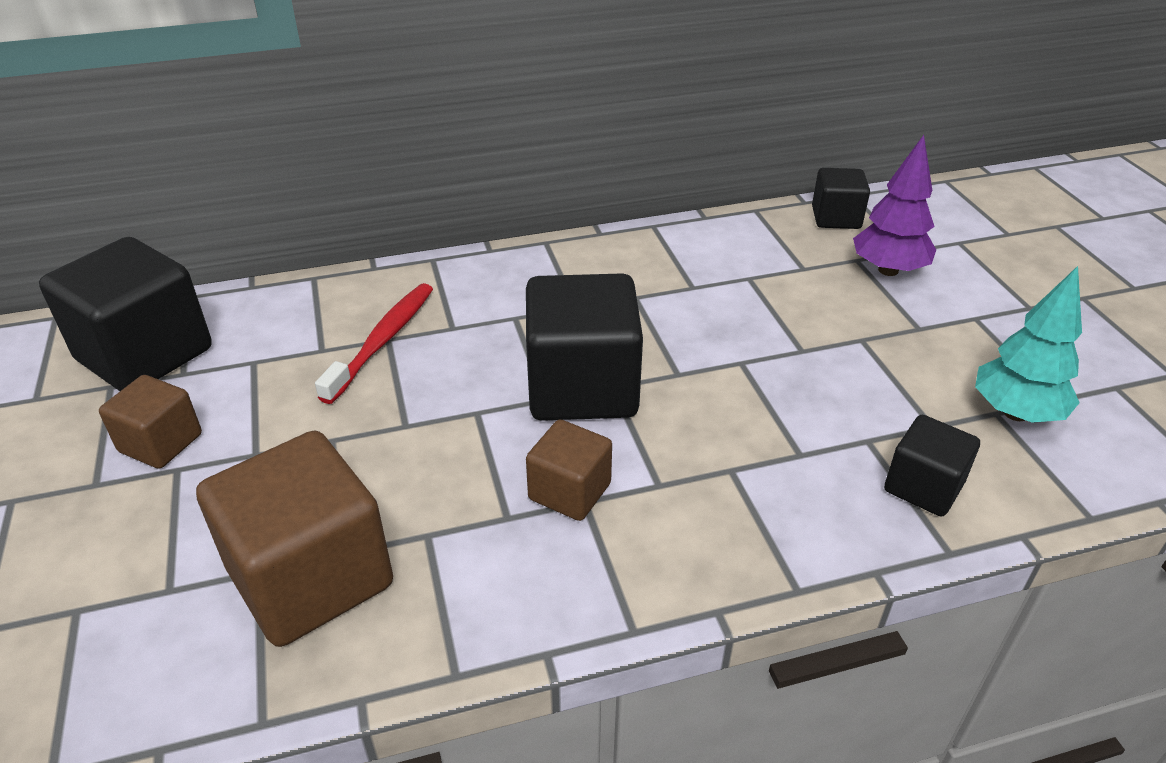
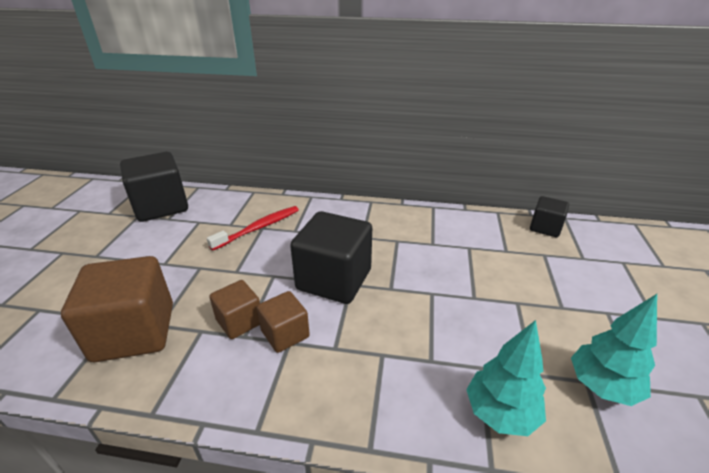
camera: 25 degrees right, 5 degrees down
brown cube [99,375,202,469] -> brown cube moved to [210,280,260,339]
purple tree [853,135,936,276] -> none
black cube [884,415,980,517] -> turquoise tree [466,320,546,436]

